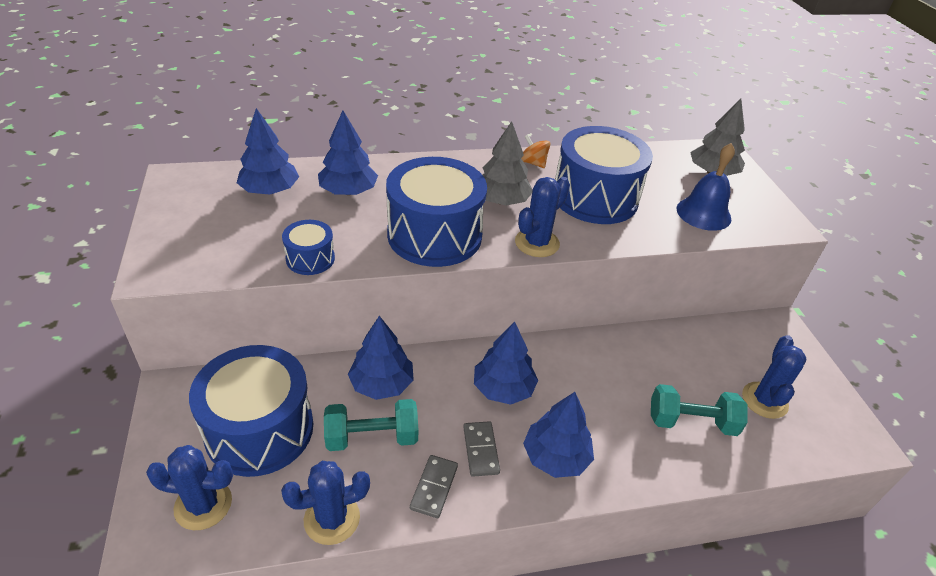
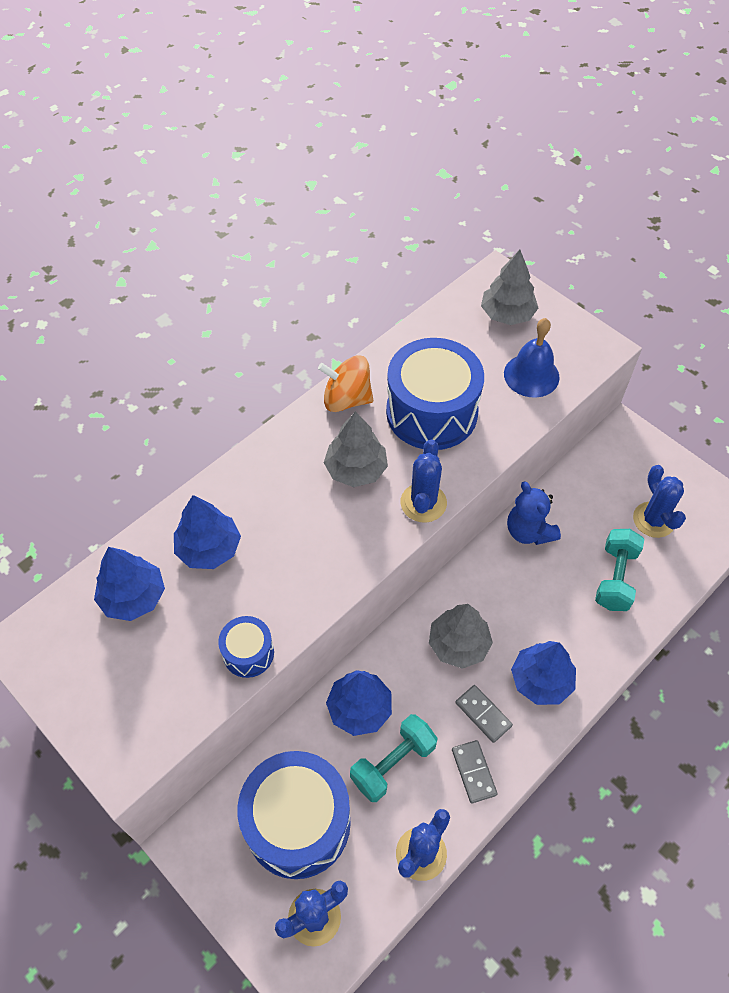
camera: 30 degrees left, 15 degrees up
blue drum [386,157,487,267] -> none
blue tree [474,322,538,405] -> grey tree [429,604,493,669]
orange spinning top [521,135,551,168] -> orange spinning top [318,355,373,412], size x1.65
turquoise dumbbell [651,384,748,436] -> turquoise dumbbell turned 45 degrees counterclockwise [595,529,644,611]
none -> blue teddy bear [507,481,561,545]

